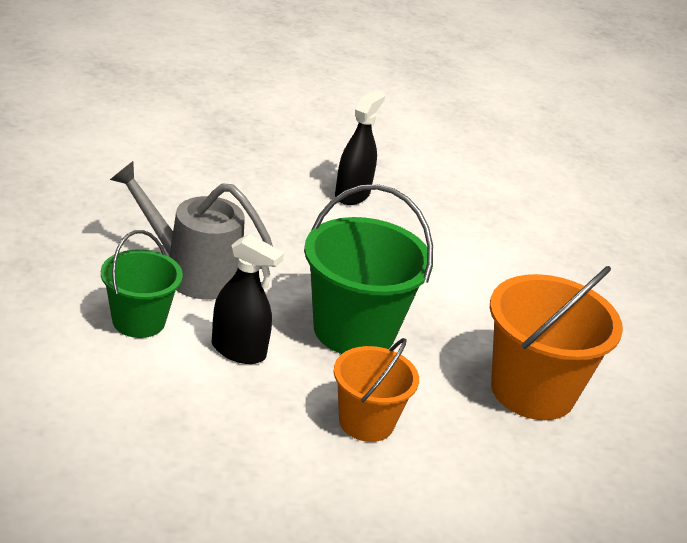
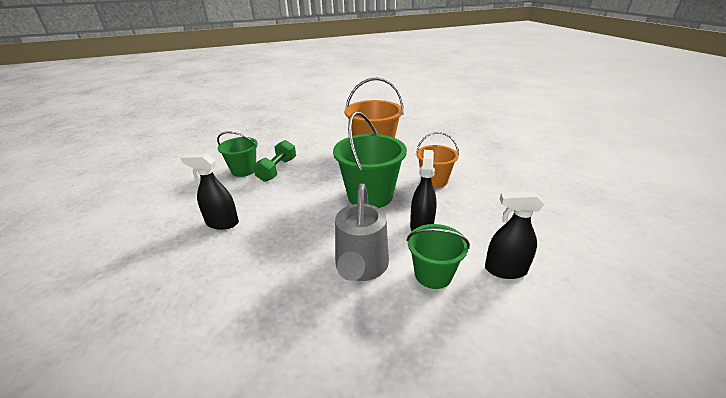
camera: 100 degrees left, 0 degrees up
none -> green bucket [217,131,258,177]
none -> green dumbbell [253,140,296,182]
none -> black spray bottle [485,191,544,279]

